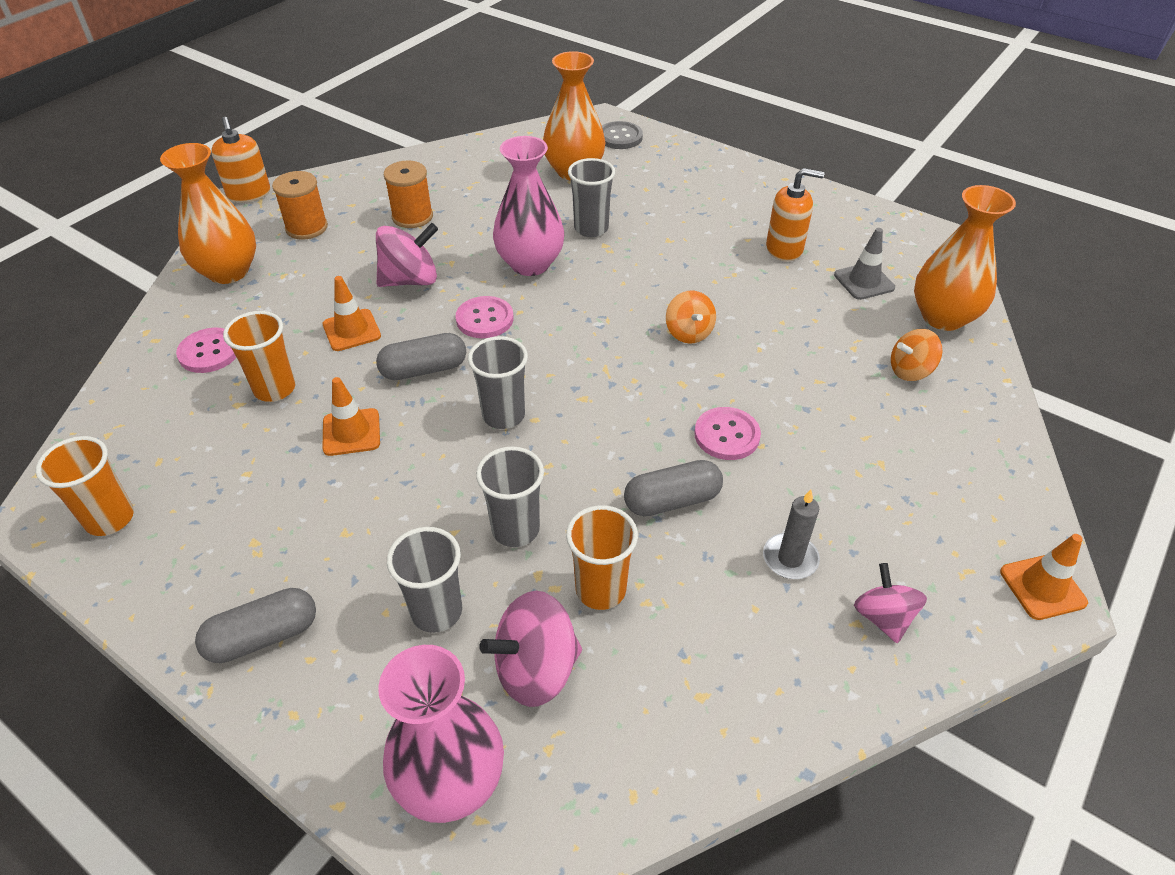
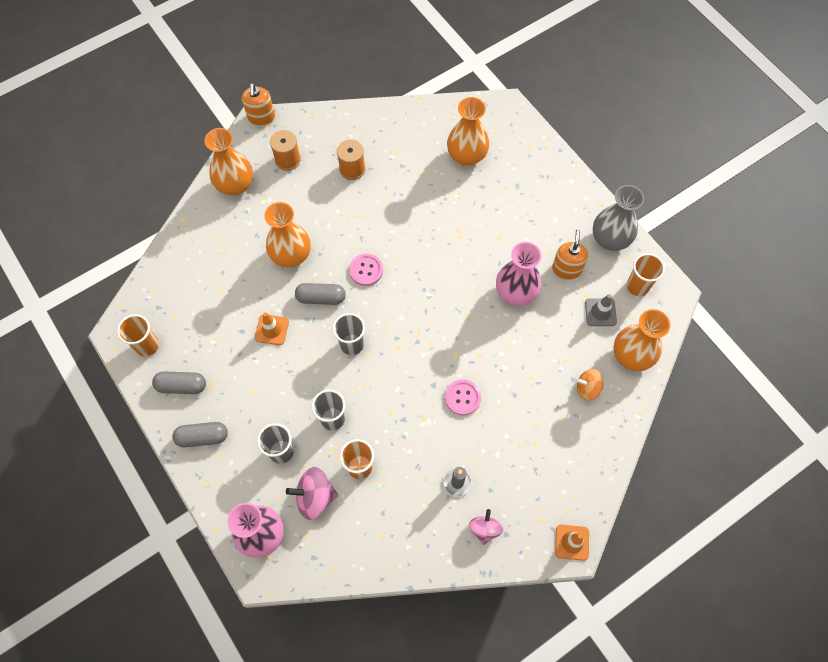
camera: 20 degrees right, 20 degrees up
pink button [176,328,236,373] -> none
orange cup [223,311,295,402] -> orange cup moved to [627,253,665,296]
orange traffic cone [323,276,381,351] -> orange vase [264,202,311,267]
pink spinning top [376,223,438,287] -> none
pink vase [493,136,564,276] -> pink vase moved to [496,242,541,306]
grey cup [568,158,615,237] -> none
grey button [602,121,643,149] -> none
grey capsule [624,460,723,516] -> grey capsule moved to [152,371,206,394]
orange spinning top [666,290,716,344] -> none
orange soap dispenser [766,168,824,262] -> orange soap dispenser turned 105 degrees counterclockwise [552,229,588,280]
none -> grey vase [593,185,644,251]

